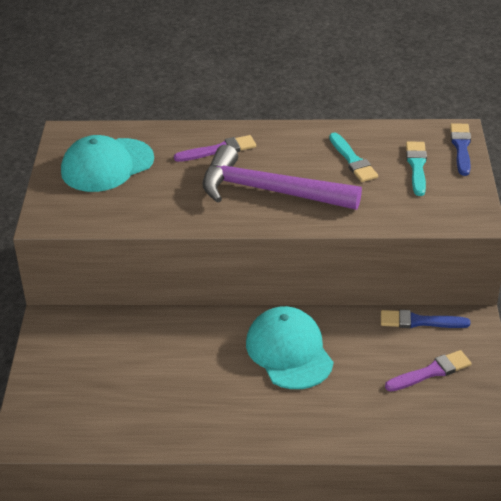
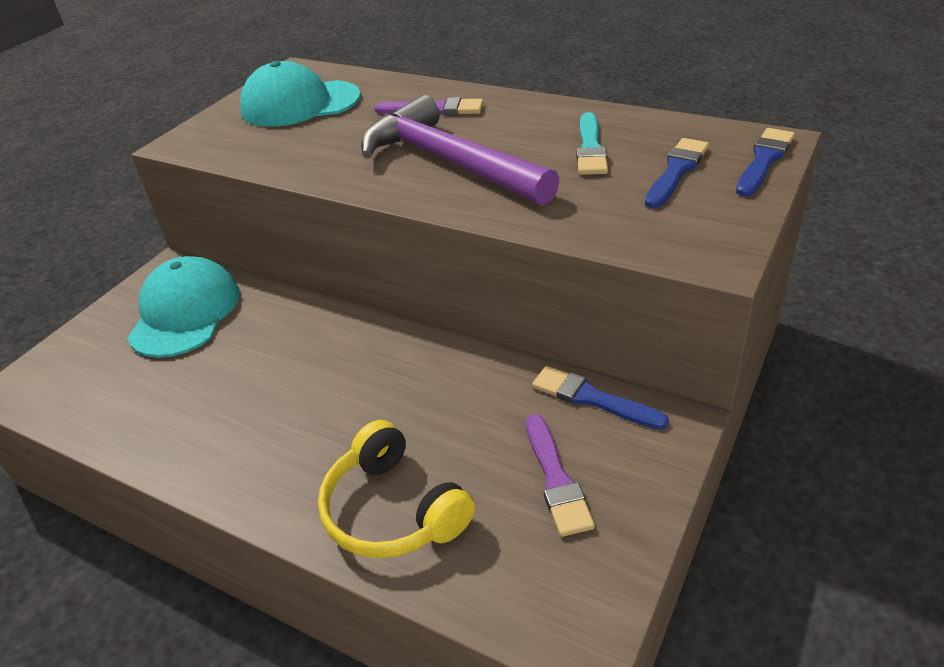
camera: 30 degrees right, 0 degrees up
turquoise cap [246,306,333,389] -> turquoise cap moved to [127,256,240,358]
purple brush [385,350,471,392] -> purple brush turned 75 degrees clockwise [526,414,595,537]
turquoise brush [406,142,427,196] -> blue brush [645,138,709,209]
none -> yellow headphones [318,420,475,558]

